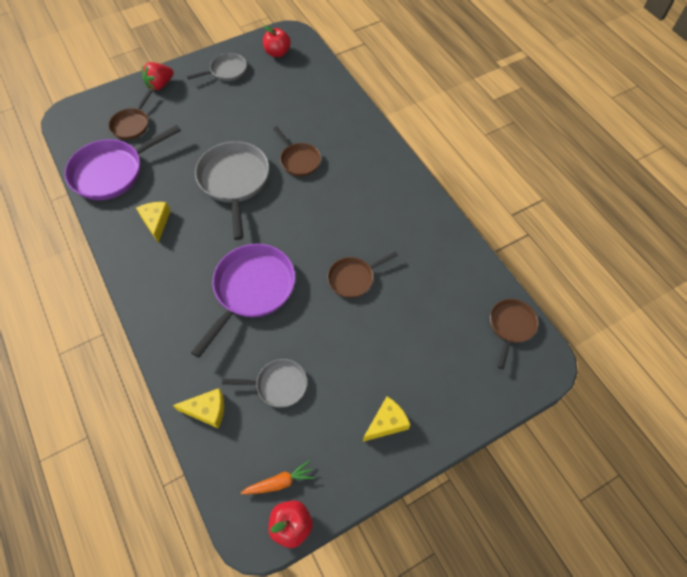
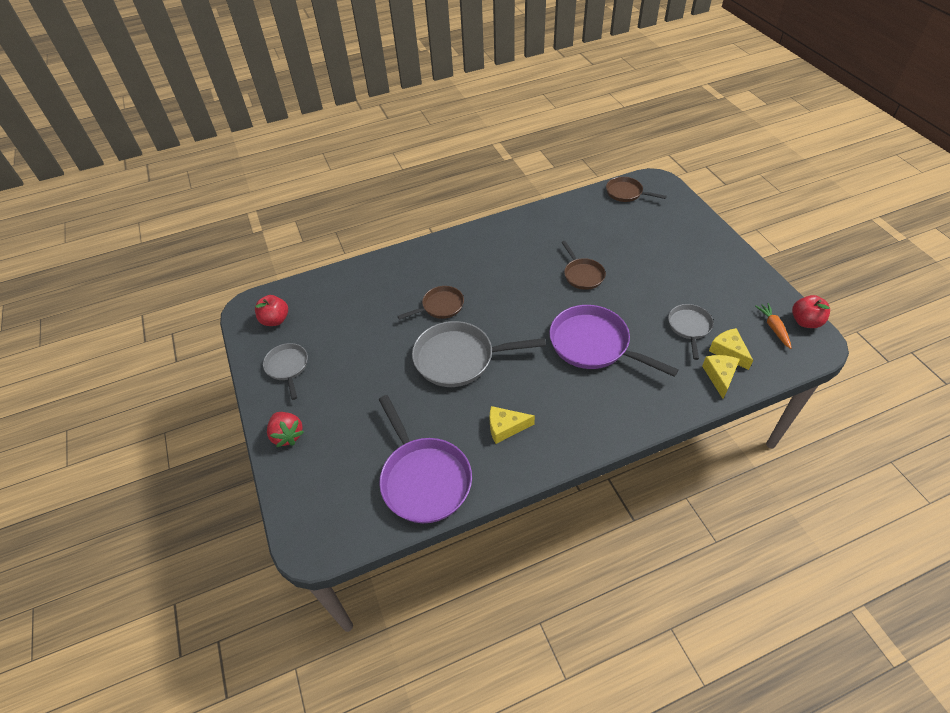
camera: 80 degrees left, 10 degrees down
brown pan [109,89,153,140] -> none
yellow cheese [363,397,410,442] -> yellow cheese moved to [709,328,754,370]

